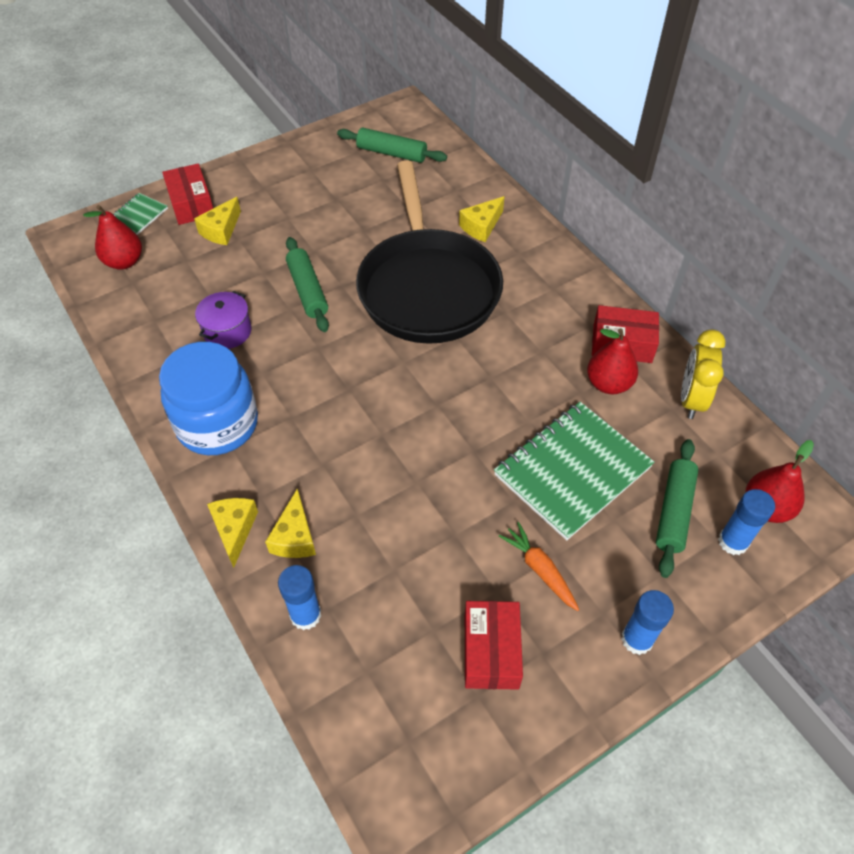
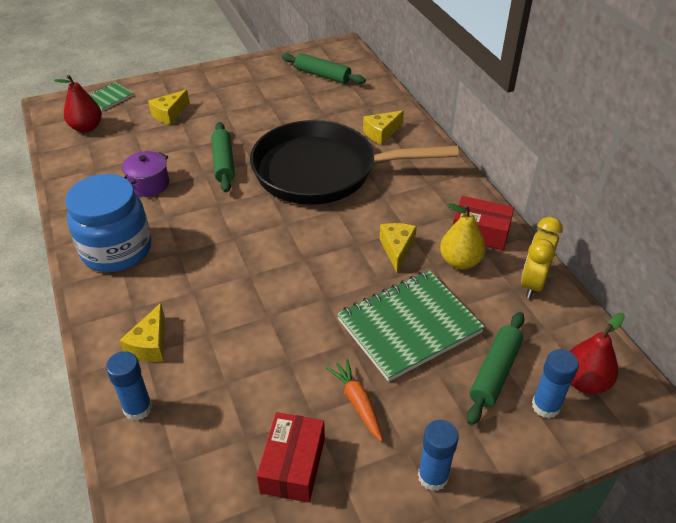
camera: 10 degrees right, 10 degrees down
red box [162,164,213,225] -> none
yellow cheese [207,498,258,568] -> yellow cheese moved to [379,223,417,272]
black pan [356,160,503,344] -> black pan turned 90 degrees clockwise [250,120,459,205]
red pear [587,328,638,394] -> yellow pear [440,203,486,269]

